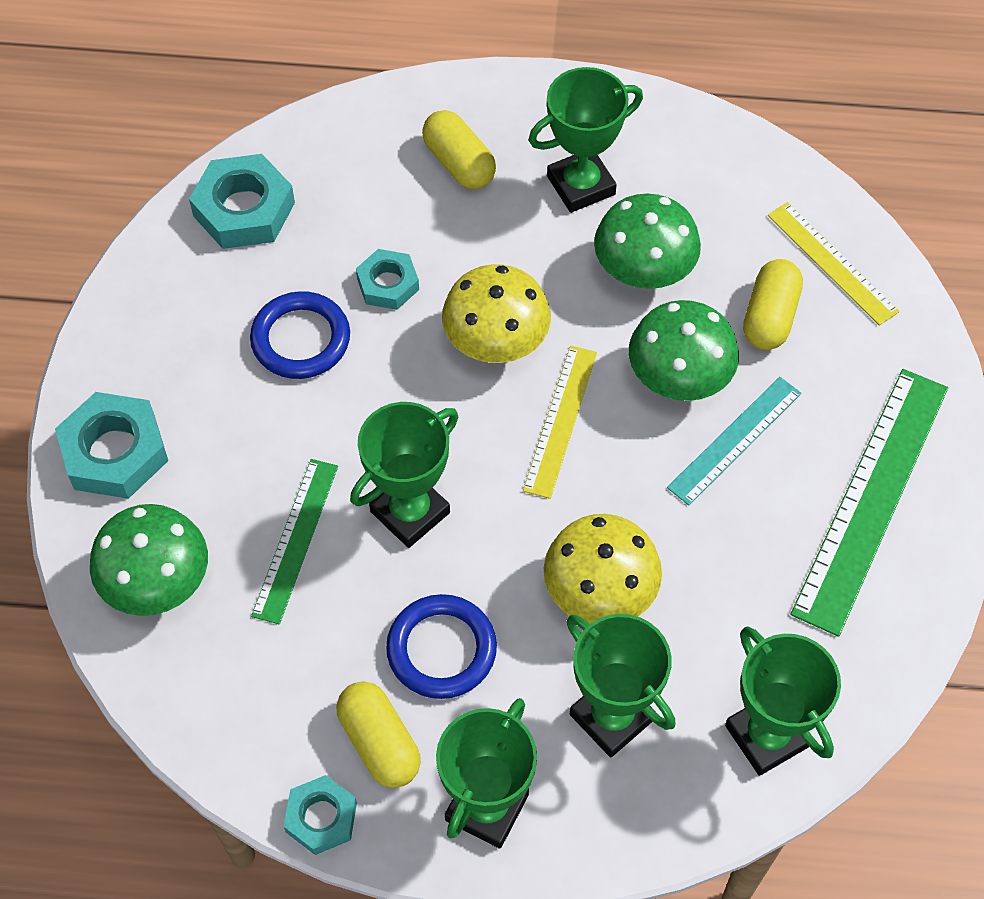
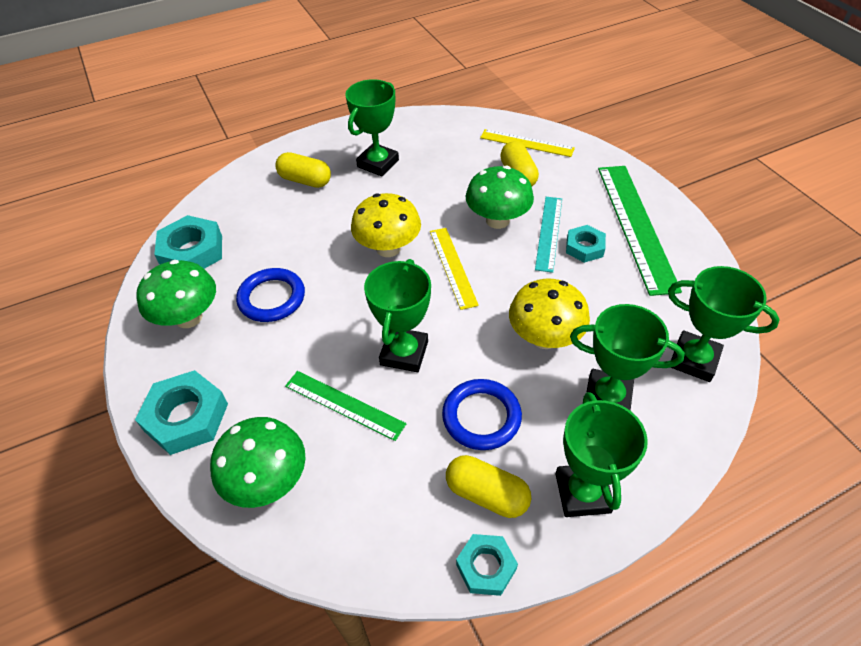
camera: 30 degrees left, 10 degrees down
green ruler [251,459,338,624] -> green ruler turned 45 degrees counterclockwise [285,371,407,441]
turquoise nut [356,249,419,310] -> turquoise nut moved to [566,225,606,263]
green mushroom [594,194,701,289] -> green mushroom moved to [136,260,216,328]

